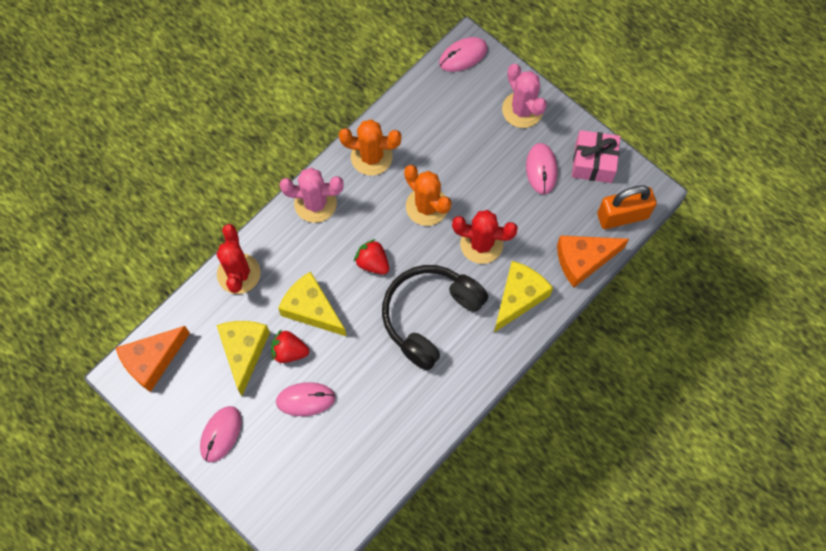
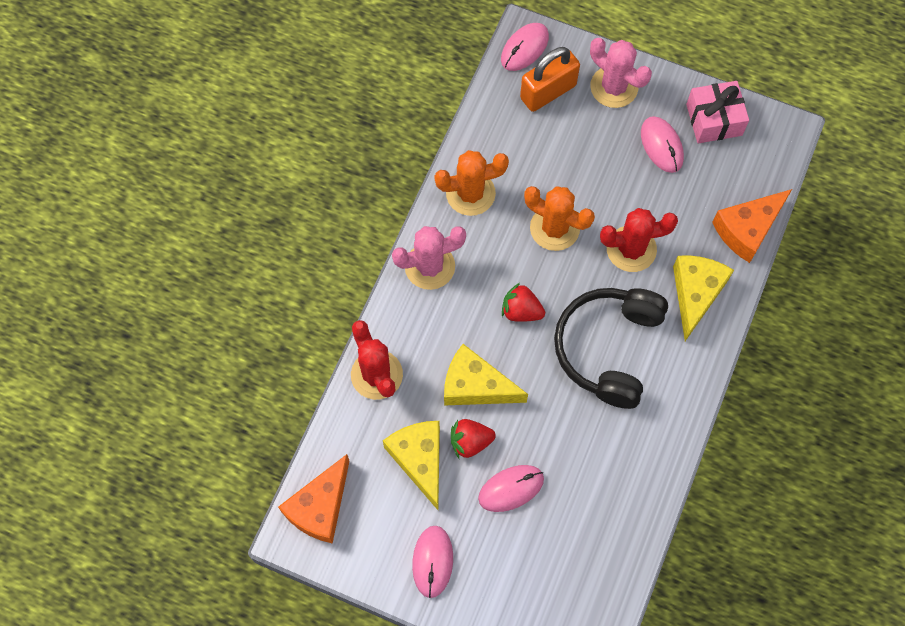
camera: 20 degrees left, 0 degrees up
orange padlock [597,185,657,229] -> orange padlock moved to [520,47,580,112]

